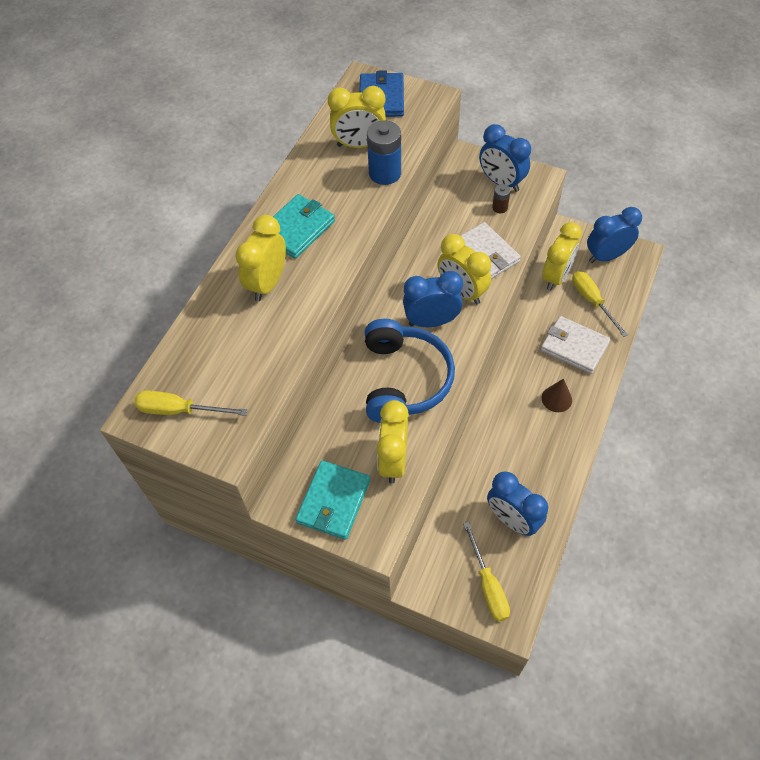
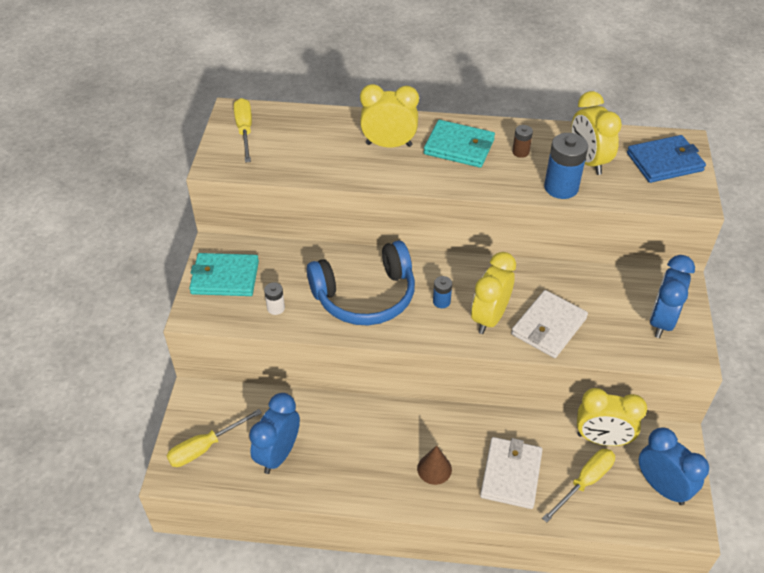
camera: 70 degrees right, 10 degrees down
yellow clock [377,400,409,483] -> white battery [264,282,285,315]
blue clock [403,271,463,327] -> blue battery [433,276,452,308]
brown battery [492,184,511,213] -> brown battery moved to [512,125,533,158]

